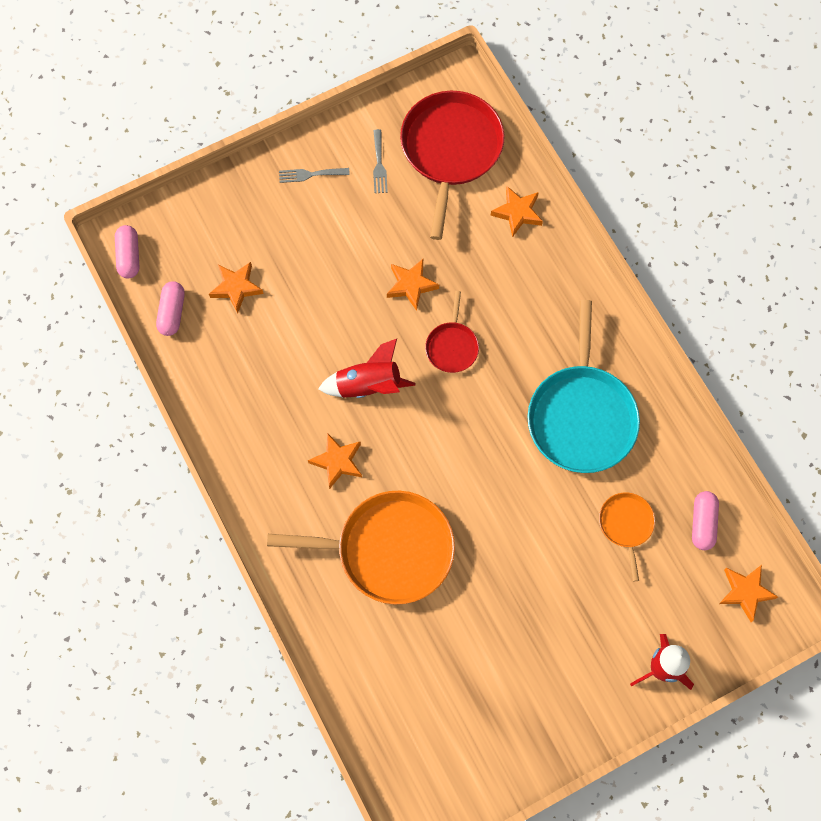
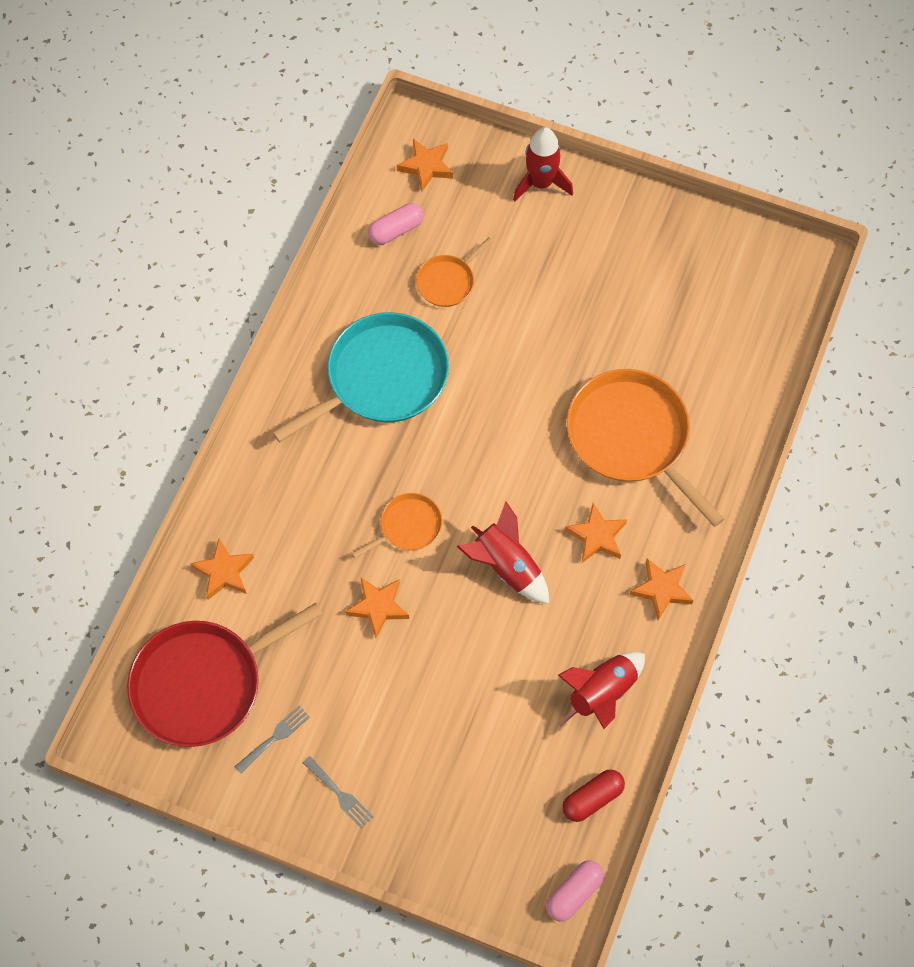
camera: 130 degrees left, 5 degrees down
pink capsule [156,281,185,336] -> red capsule [562,769,625,822]
orange star [209,262,263,313] -> orange star moved to [629,559,694,620]
red pan [425,291,479,373] -> orange pan [352,493,442,559]
none -> red rocket [558,652,645,729]

